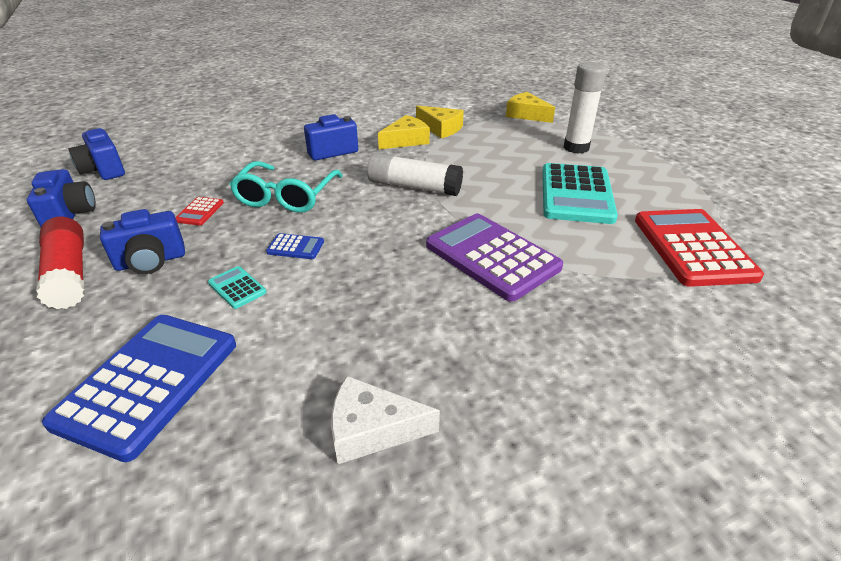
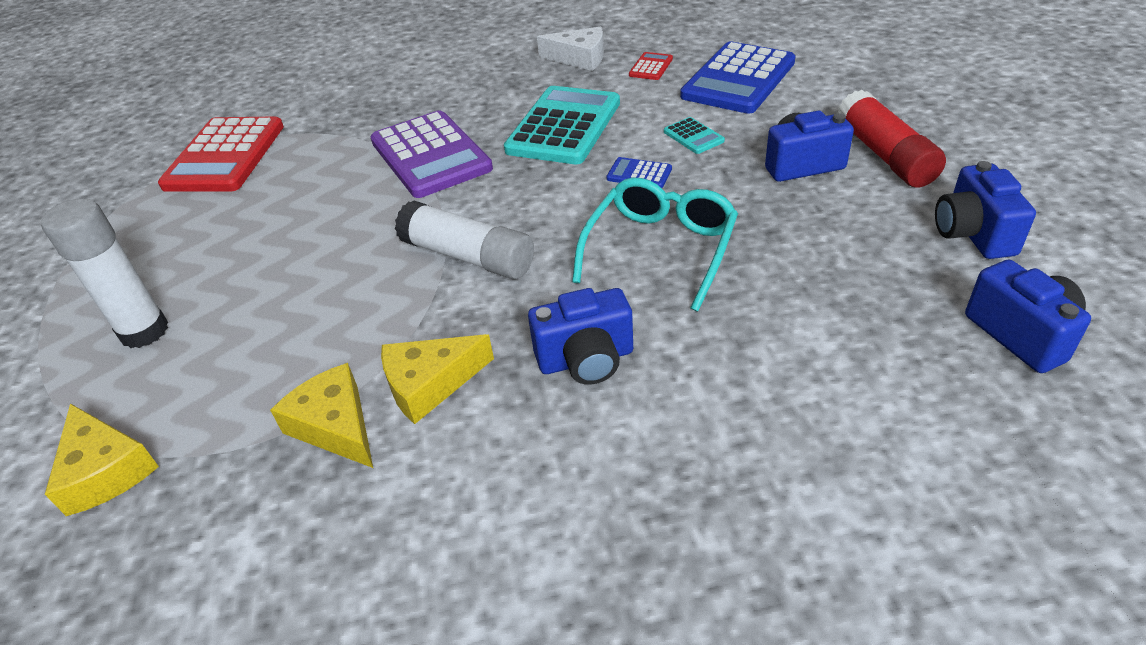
camera: 165 degrees left, 5 degrees up
red calculator [175,197,224,226] -> red calculator moved to [629,52,673,80]
turquoise calculator [542,163,618,224] -> turquoise calculator moved to [504,86,620,164]

